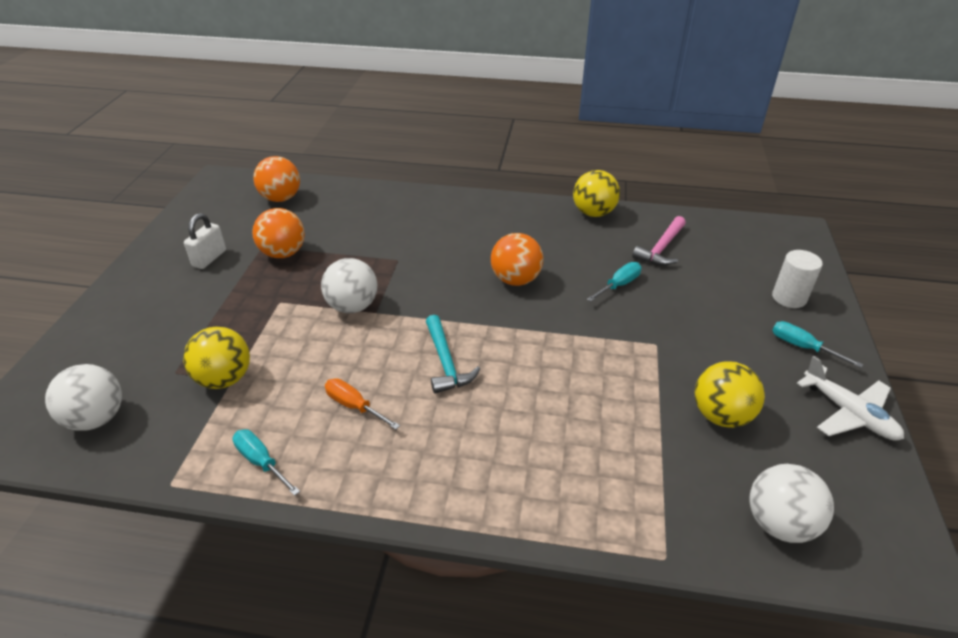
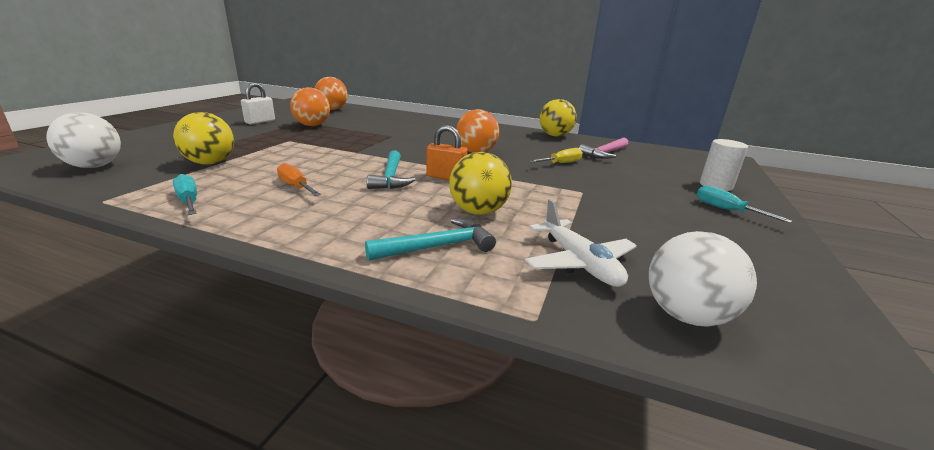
camera: 10 degrees right, 15 degrees down
white ball [321,258,377,313] -> none
turquoise screwdriver [587,262,642,302] -> yellow screwdriver [529,148,583,163]
yellow ball [695,361,765,428] -> yellow ball moved to [449,152,512,215]
white plane [797,356,904,441] -> white plane moved to [525,199,637,287]
none -> turquoise hammer [365,218,496,261]
none -> orange padlock [426,125,468,180]

